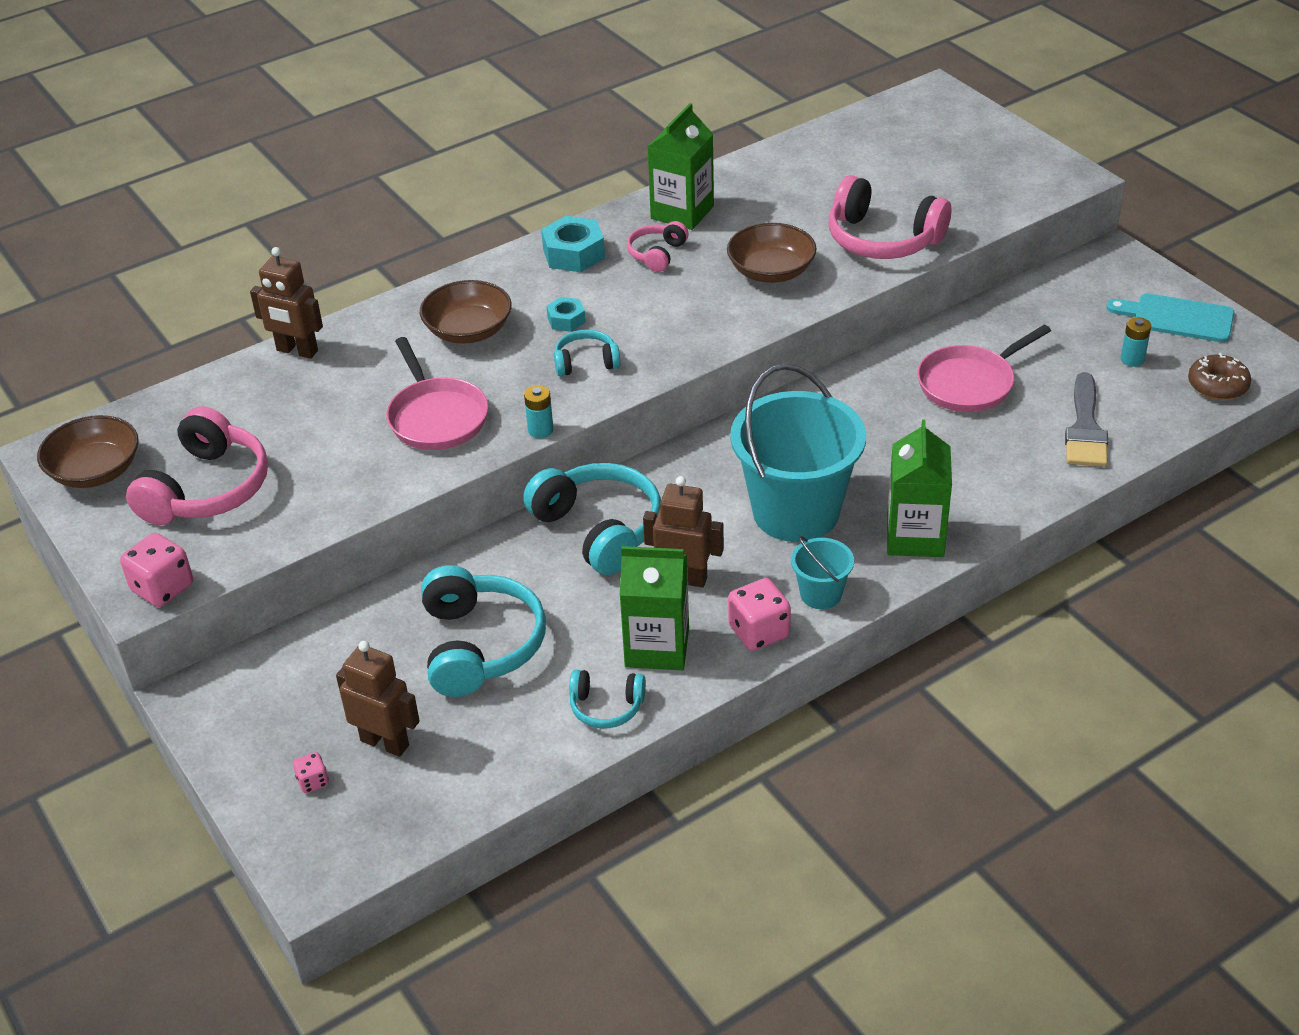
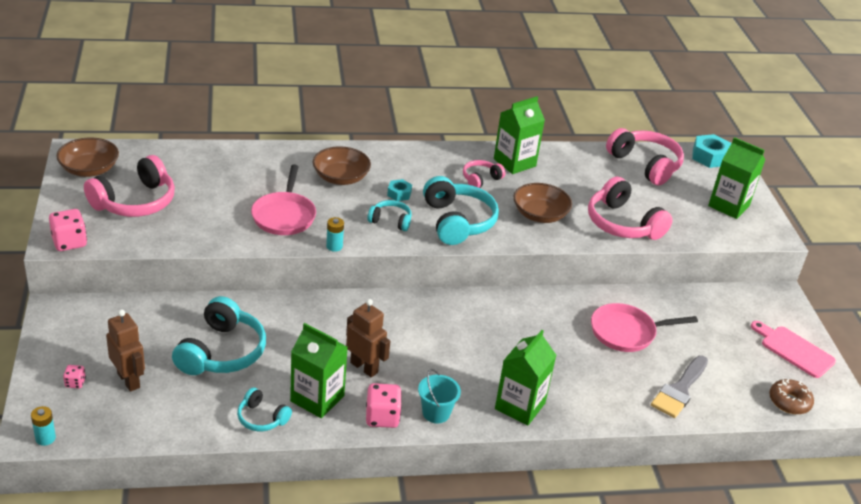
camera: 20 degrees right, 5 degrees down
brown robot [250,247,323,359] -> none
turquoise headphones [523,463,661,575] -> turquoise headphones moved to [423,176,499,245]
turquoise nut [541,216,605,272] -> turquoise nut moved to [692,134,731,168]
turquoise bucket [730,364,866,542] -> none
turquoise cutting board [1106,293,1234,342] -> pink cutting board [751,321,836,378]
turquoise battery [1121,317,1151,367] -> turquoise battery moved to [31,406,56,446]
none -> pink headphones [606,128,684,186]
none -> green carton [708,137,765,219]

